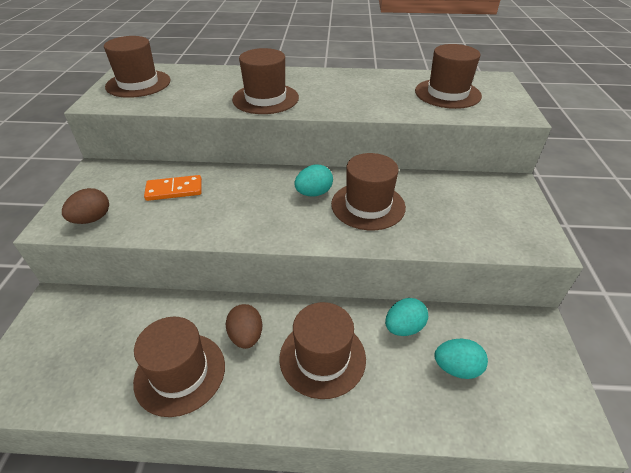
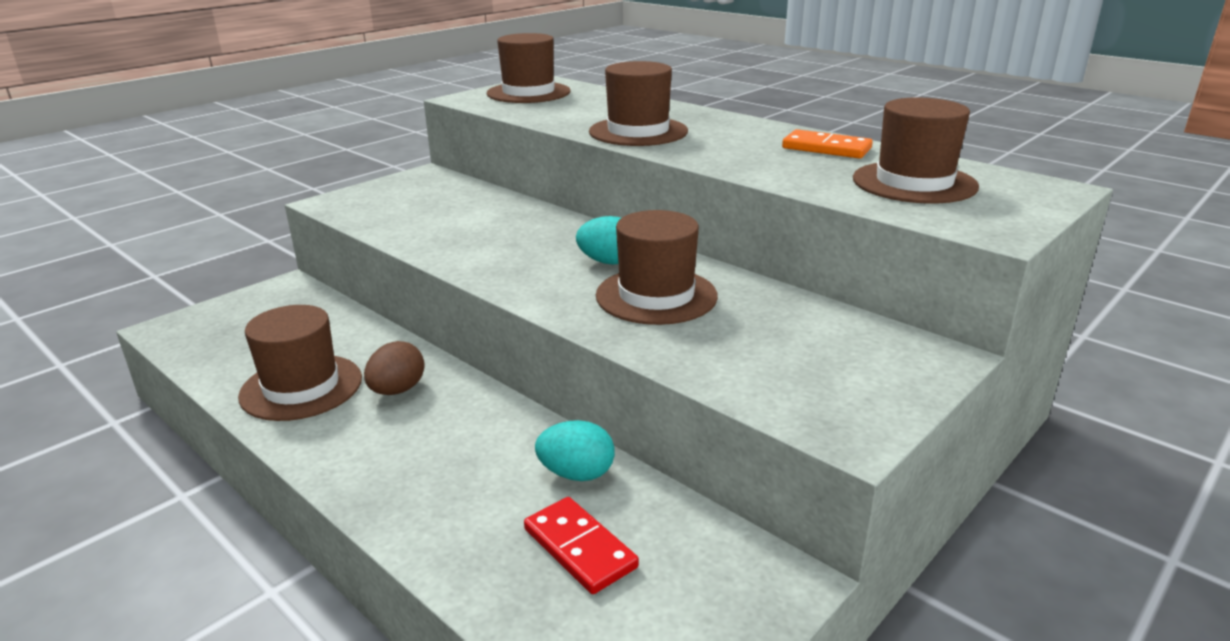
camera: 40 degrees right, 15 degrees down
brown egg [62,188,109,224] -> none
orange domino [144,175,202,201] -> orange domino moved to [782,129,873,159]
brown hat [279,302,366,399] -> none
turquoise egg [434,339,488,379] -> red domino [524,497,639,594]

